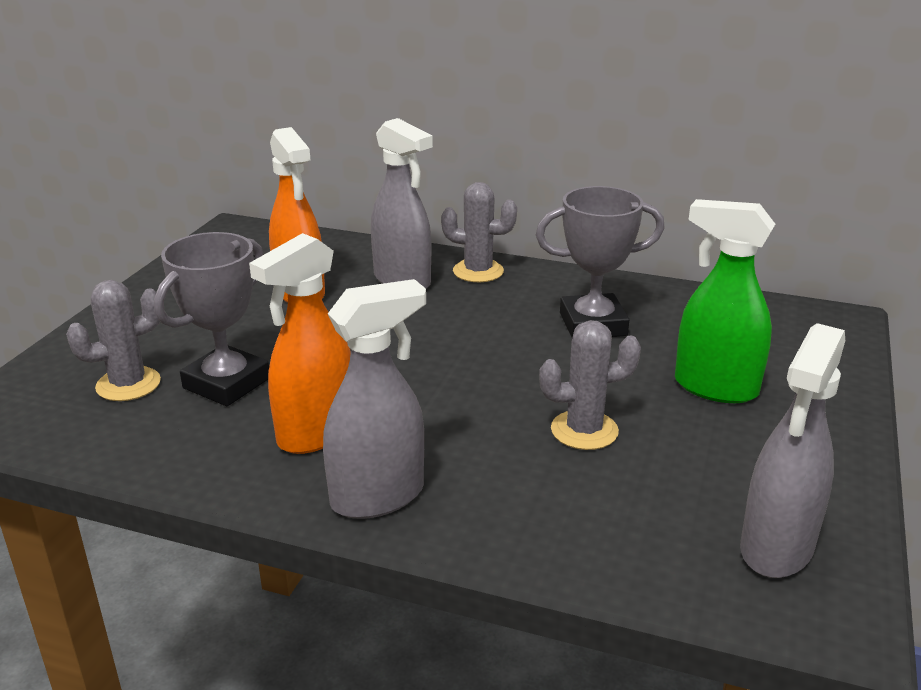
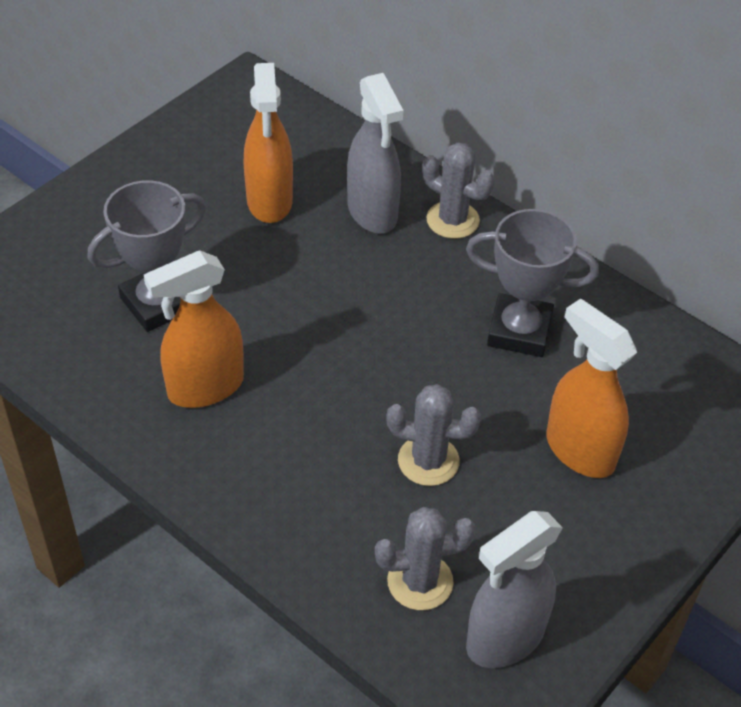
camera: 20 degrees right, 20 degrees up
grey cactus [66,280,161,401] -> grey cactus moved to [375,507,476,610]
grey spray bottle [323,279,426,519] -> none
green spray bottle [675,199,775,403] -> orange spray bottle [546,298,637,478]

